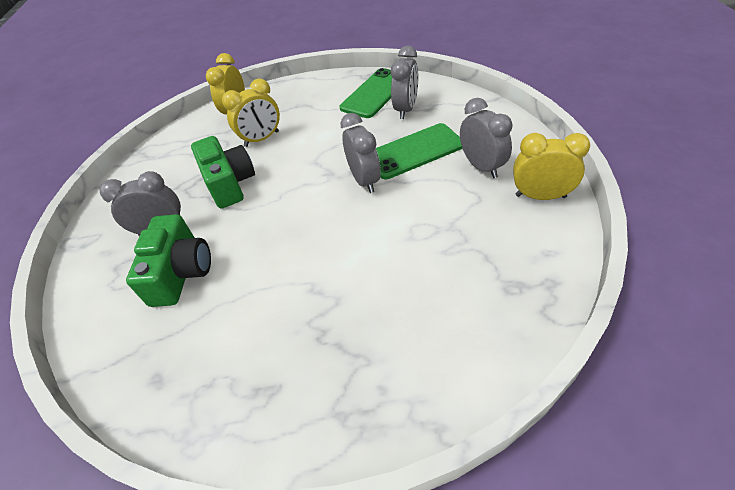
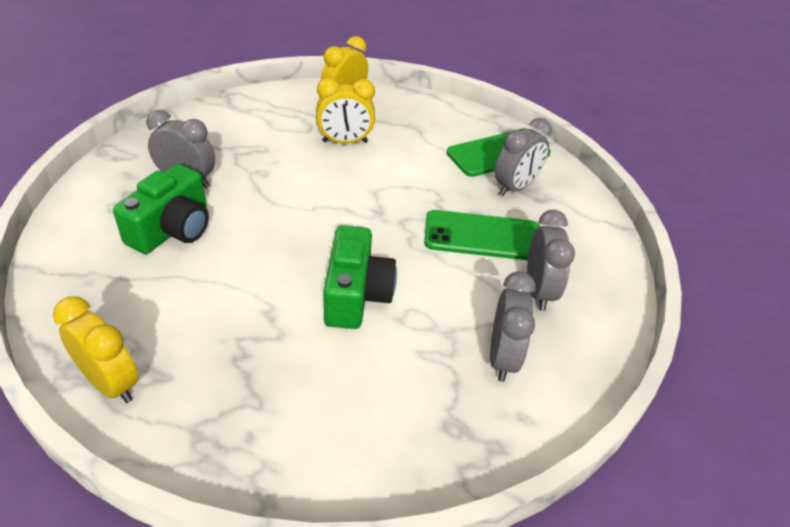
camera: 20 degrees right, 5 degrees down
green camera [191,136,255,209] -> green camera moved to [324,225,397,329]
grey clock [340,113,381,193] -> grey clock moved to [490,271,536,382]
yellow clock [513,133,590,200] -> yellow clock moved to [53,296,139,403]

